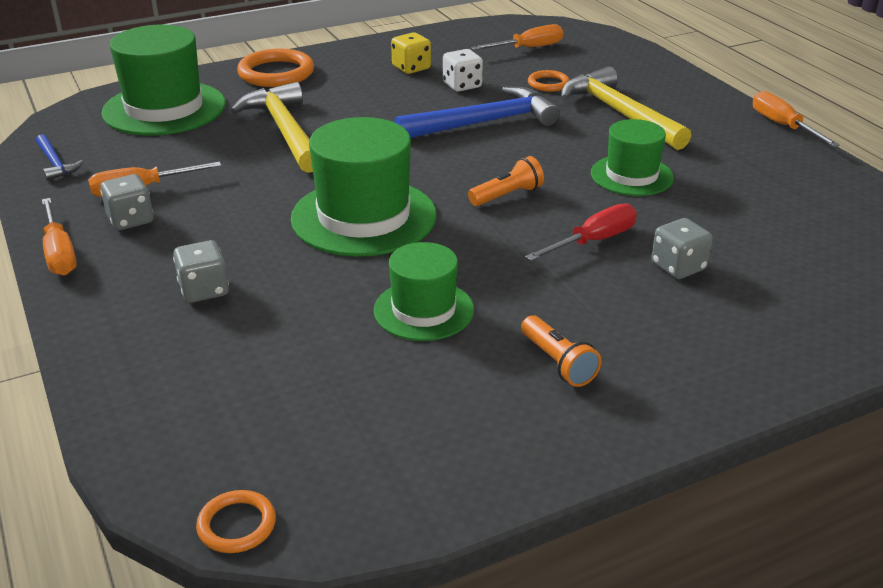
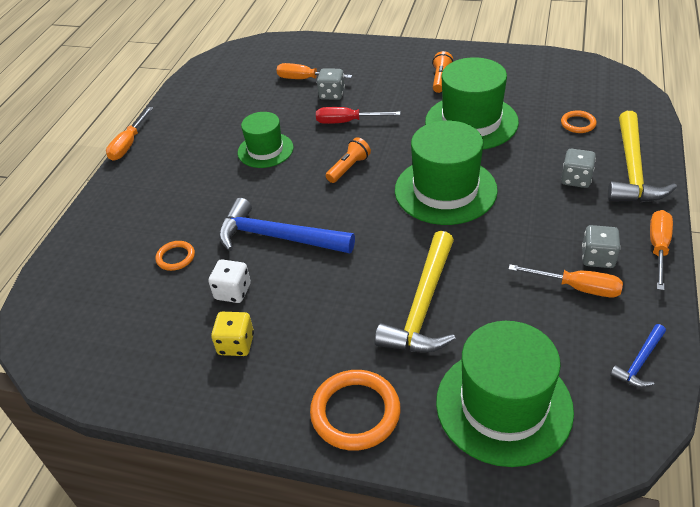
camera: 135 degrees left, 10 degrees up
blue hammer [36,134,83,181] -> blue hammer turned 150 degrees counterclockwise [610,324,666,388]
orange ring [196,490,276,553] -> orange ring moved to [561,110,597,133]
green hat [374,242,474,341] -> green hat [425,57,519,150], size x1.66
orange flashlight [468,156,544,206] -> orange flashlight turned 120 degrees clockwise [326,137,371,183]
orange screwdriver [471,24,563,50] -> orange screwdriver moved to [276,63,352,79]
yellow hammer [561,66,691,150] -> yellow hammer moved to [608,111,677,202]

